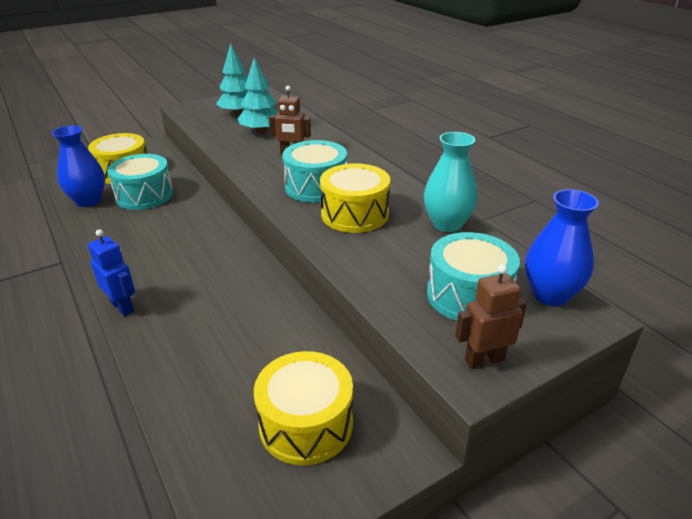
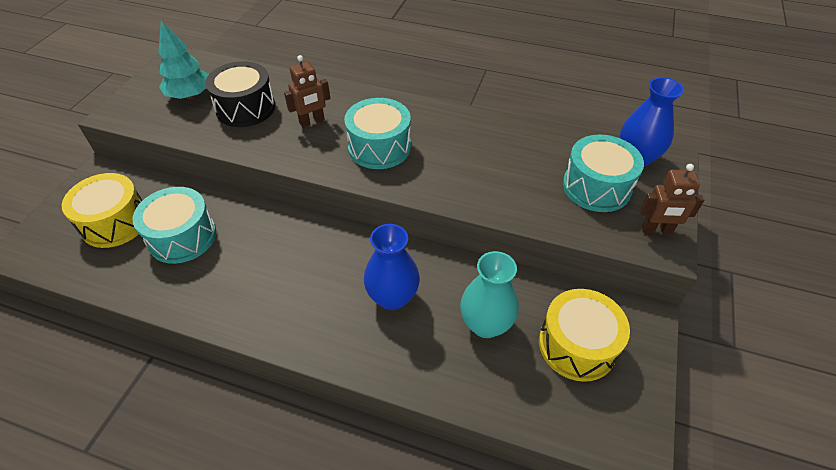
camera: 40 degrees left, 15 degrees up
blue vase [52,125,105,207] -> blue vase moved to [364,224,420,310]
blue robot [88,229,135,316] -> none
turquoise tree [238,57,278,134] -> black drum [205,61,275,127]
yellow drum [320,163,390,233] -> none
turquoise vase [424,132,478,232] -> turquoise vase moved to [460,251,519,338]
brown robot [455,264,527,369] -> brown robot turned 120 degrees counterclockwise [640,164,704,234]

